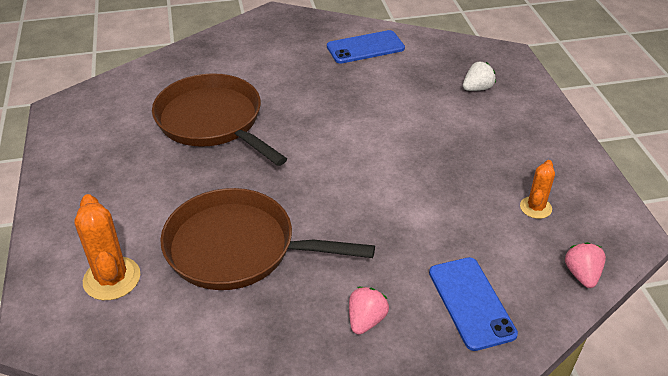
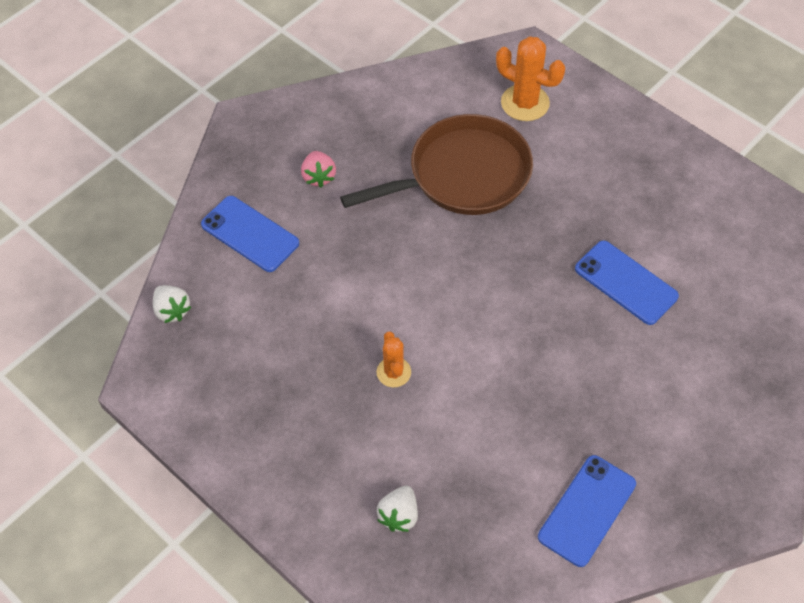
camera: 145 degrees right, 15 degrees up
brown pan [152,73,287,166] -> blue phone [575,240,679,325]
orange cactus [520,160,555,219] -> orange cactus moved to [377,331,411,387]
pink strawberry [565,242,606,288] -> white strawberry [153,285,191,323]

